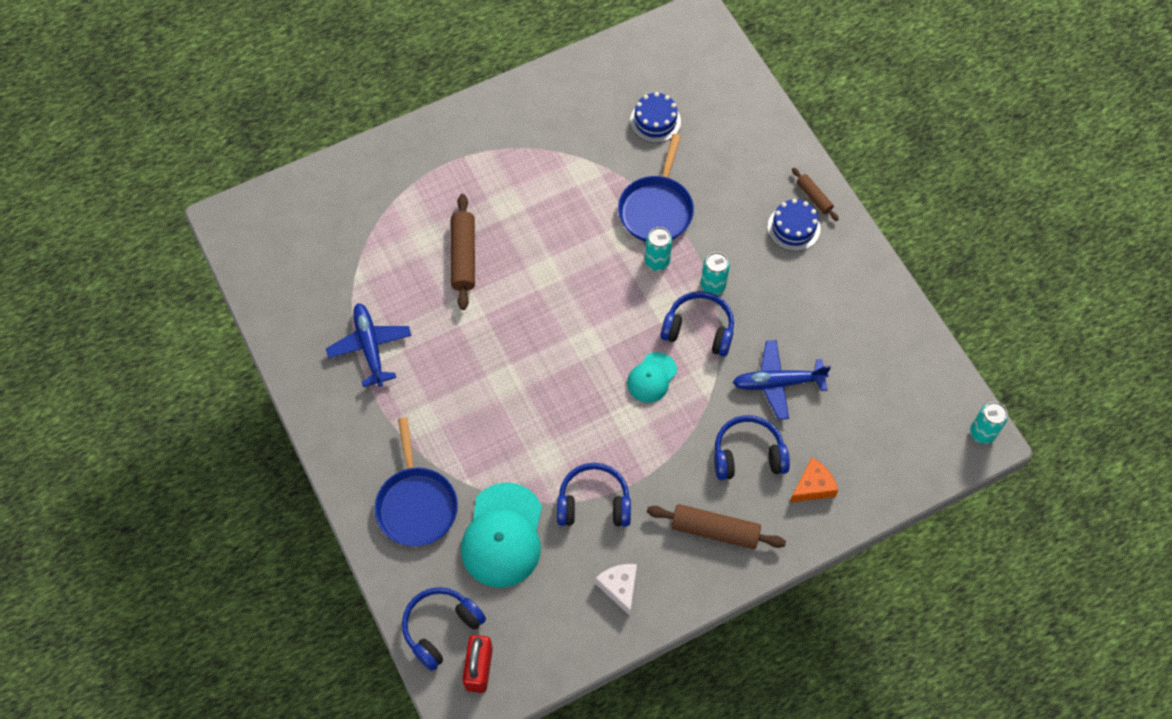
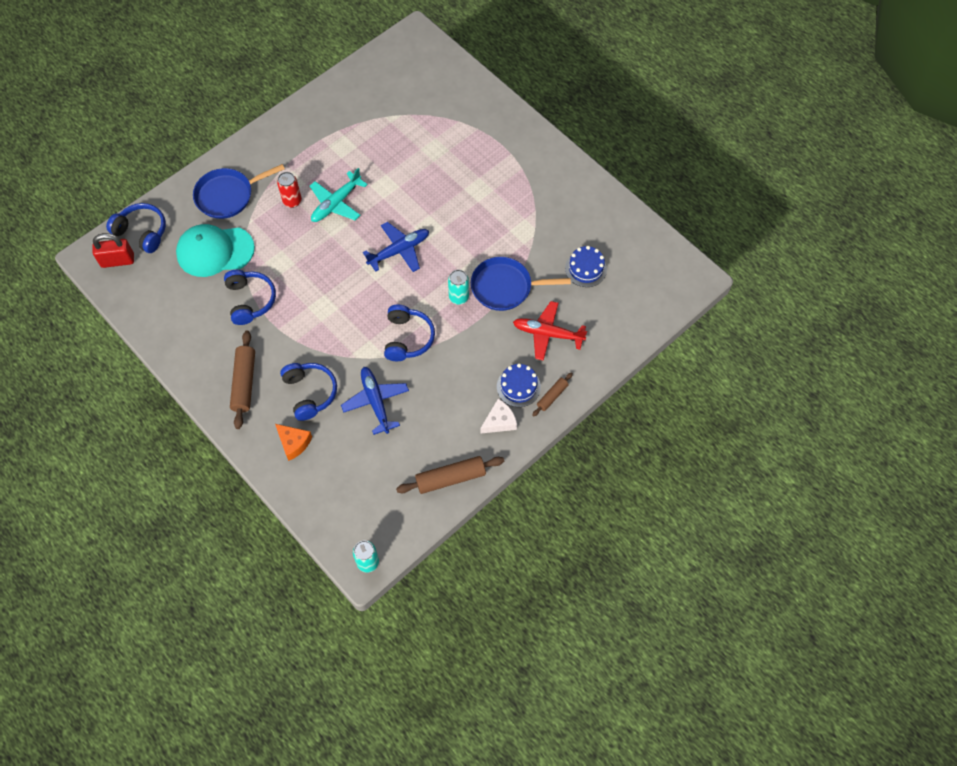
camera: 75 degrees right, 0 degrees up
blue plane [326,303,411,387] -> blue plane moved to [363,222,429,272]
brown rolling pin [451,194,475,310] -> brown rolling pin moved to [396,456,504,494]
white cheese [595,564,637,616] -> white cheese moved to [481,399,517,433]
turquoise cap [627,352,677,403] -> none
turquoise can [701,252,730,295] -> none
none -> red can [277,172,302,208]
none -> turquoise plane [310,168,368,222]
none -> red plane [513,301,587,361]

